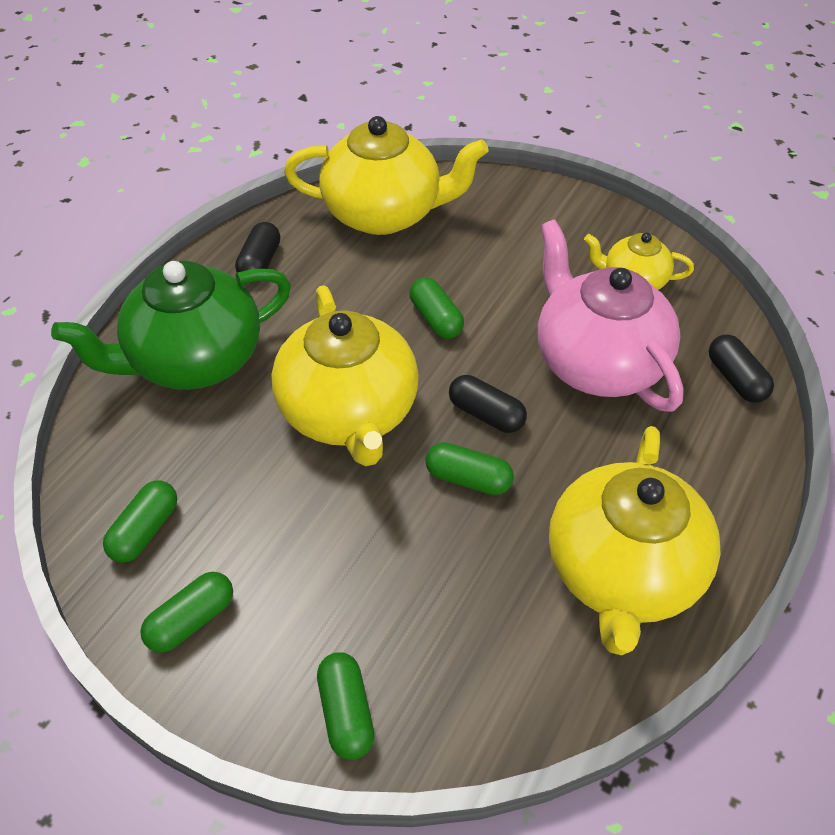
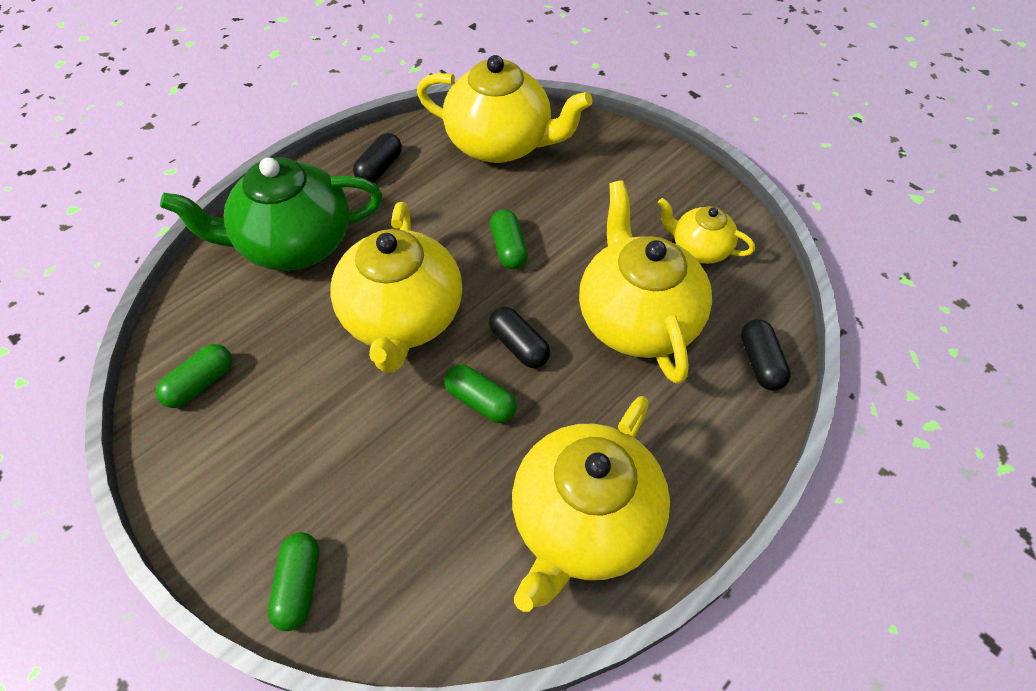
camera: 15 degrees right, 5 degrees up
green capsule [140,572,233,653] -> none
pink teapot [538,219,684,412] -> yellow teapot [579,180,712,384]

